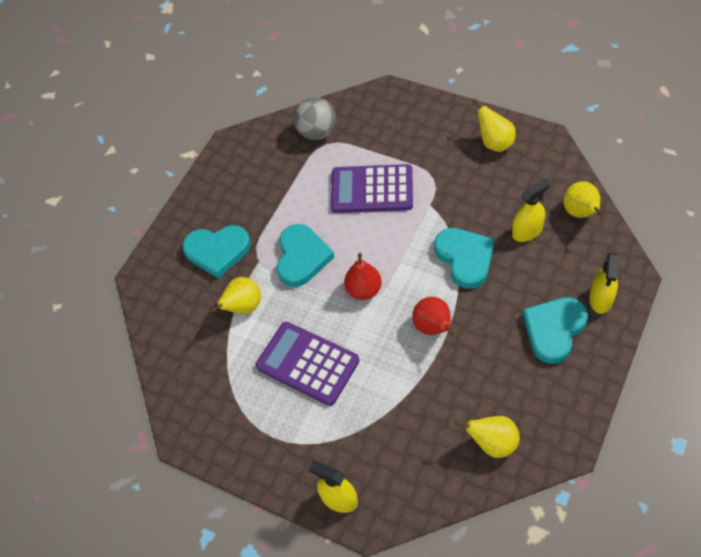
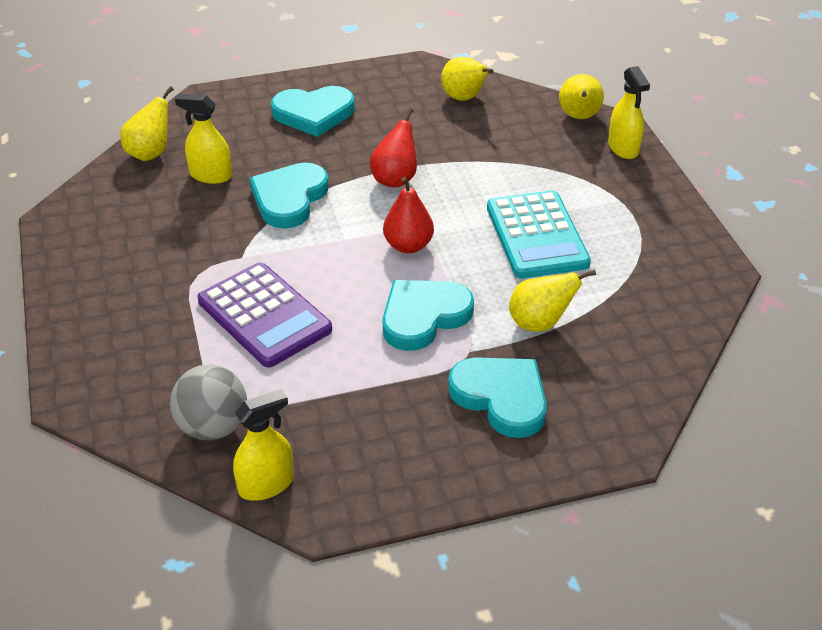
camera: 140 degrees left, 15 degrees down
purple calculator [256,322,359,406] -> turquoise calculator [487,190,591,279]
yellow pear [473,98,516,152] -> yellow pear moved to [559,74,604,119]
yellow spray bottle [589,252,618,314] -> yellow spray bottle moved to [233,389,294,501]

